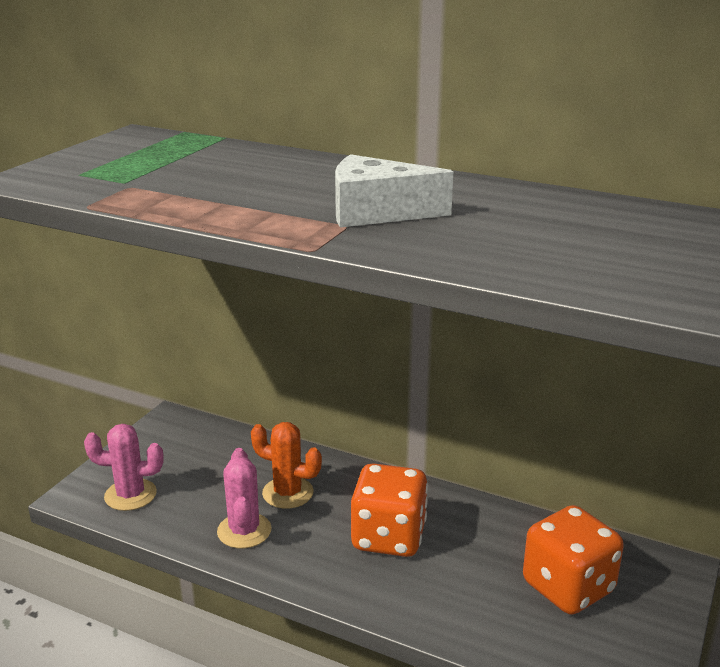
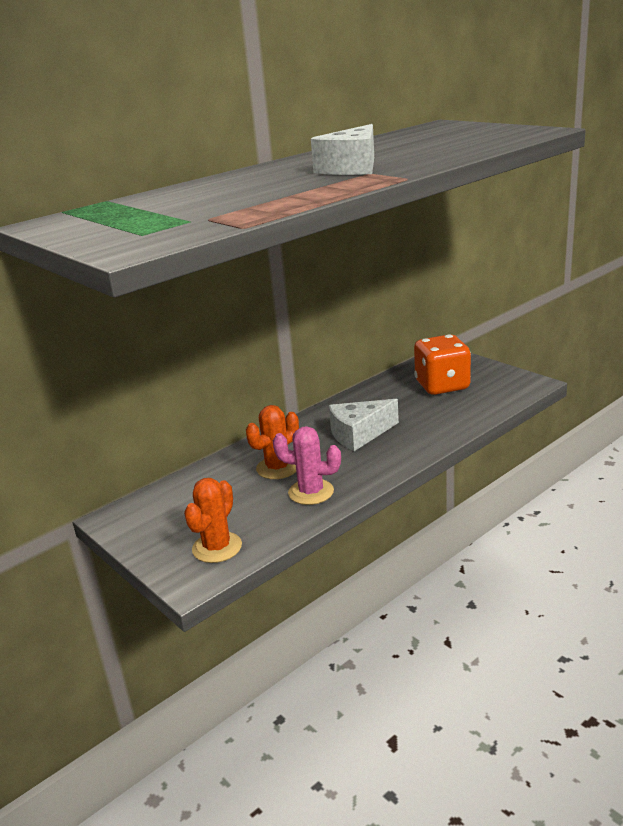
camera: 65 degrees left, 0 degrees up
pink cactus [84,424,164,511] -> orange cactus [184,478,242,563]
orange dice [351,463,428,557] -> white cheese [329,399,399,451]

